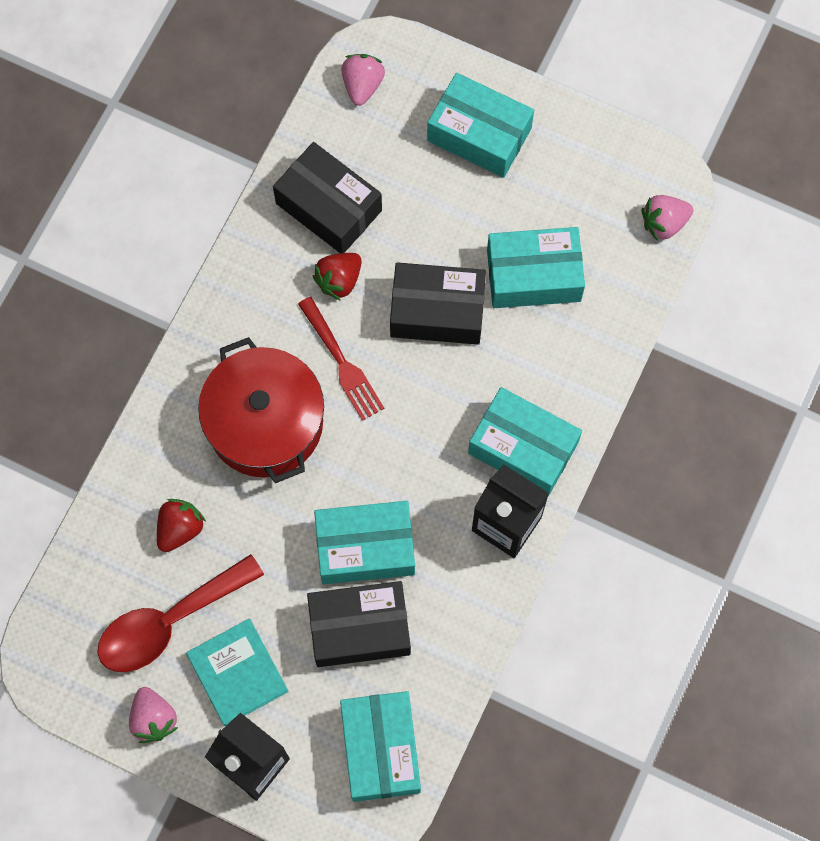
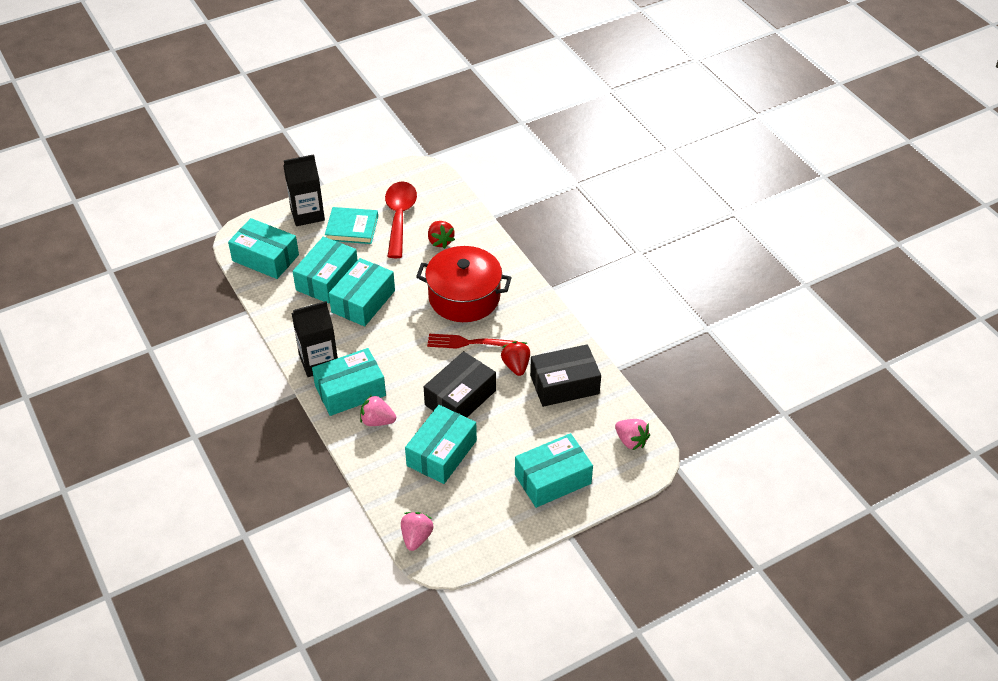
camera: 125 degrees right, 25 degrees down
pink strawberry [129,687,178,743] -> pink strawberry moved to [360,395,396,426]
black box [307,581,411,667] -> turquoise box [293,237,358,303]

